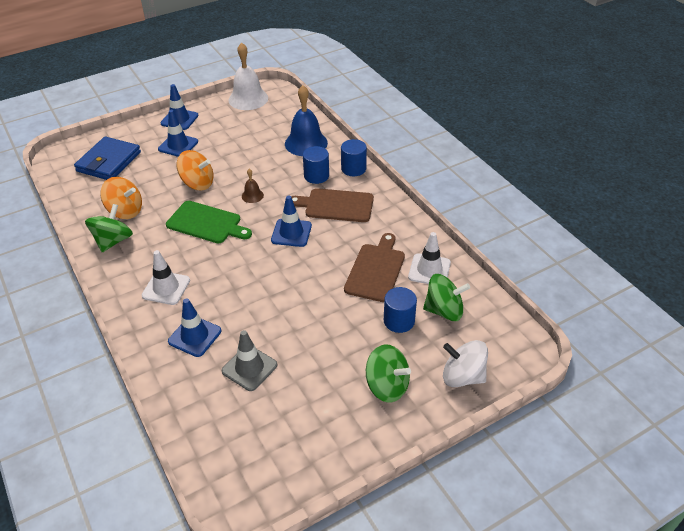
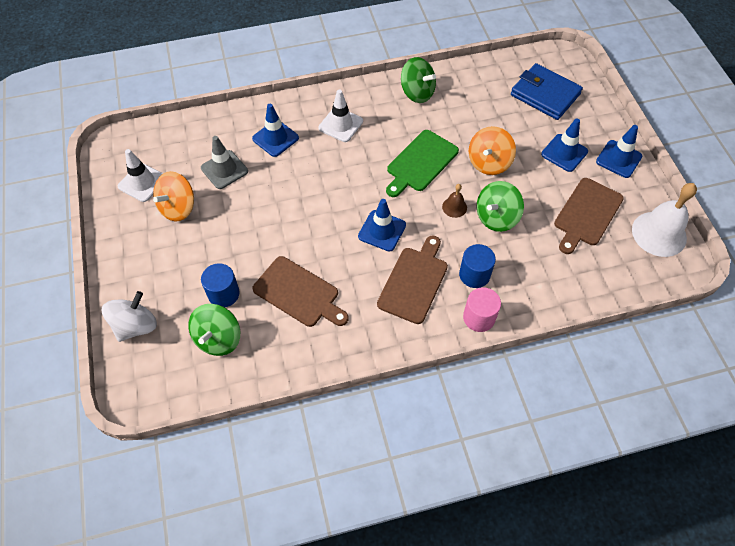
camera: 105 degrees right, 15 degrees up
orange spinning top [100,177,142,219] -> orange spinning top moved to [153,171,194,221]
blue bell [285,85,328,156] -> none
blue cylinder [341,139,367,176] -> pink cylinder [463,287,501,332]
green spinning top [366,344,411,402] -> green spinning top moved to [477,181,524,232]
white traffic cone [408,232,451,284] -> white traffic cone moved to [118,149,163,202]
none -> brown cutting board [554,178,624,254]

